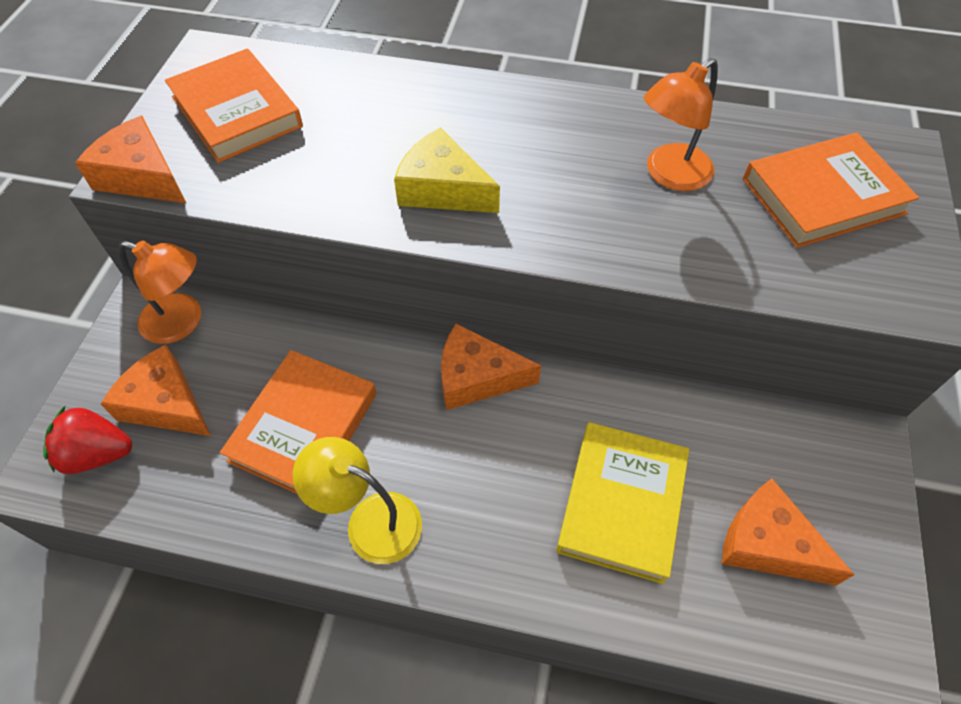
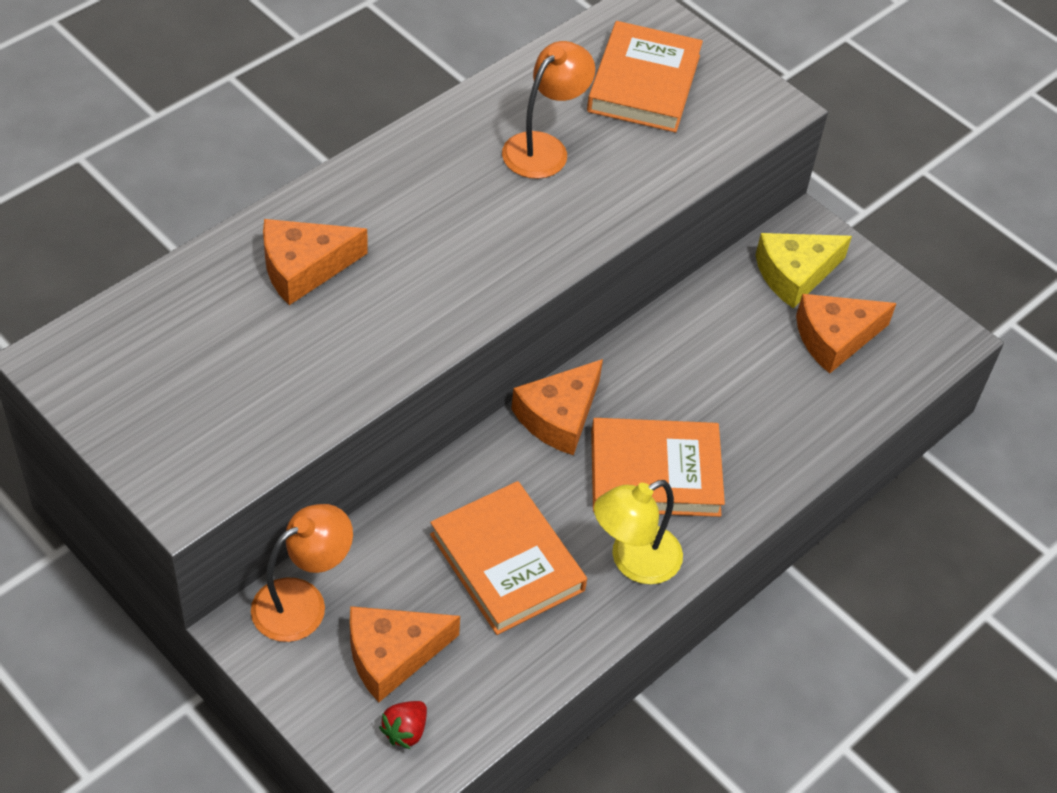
camera: 60 degrees left, 5 degrees down
red strawberry [43,406,132,474] -> red strawberry [379,701,427,749], size x0.64
orange cheese [75,116,186,203] -> orange cheese moved to [263,219,368,305]
orange book [165,48,303,163] -> orange book moved to [591,418,725,517]
yellow cheese [394,128,500,213] -> yellow cheese moved to [756,233,852,308]
yellow book [556,422,689,584] -> none
orange lamp [644,58,718,191] -> orange lamp turned 135 degrees counterclockwise [502,41,595,179]

